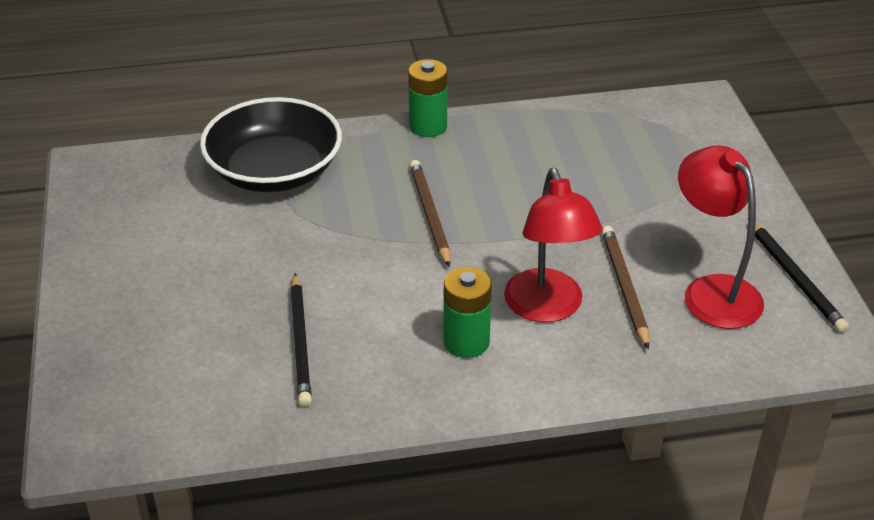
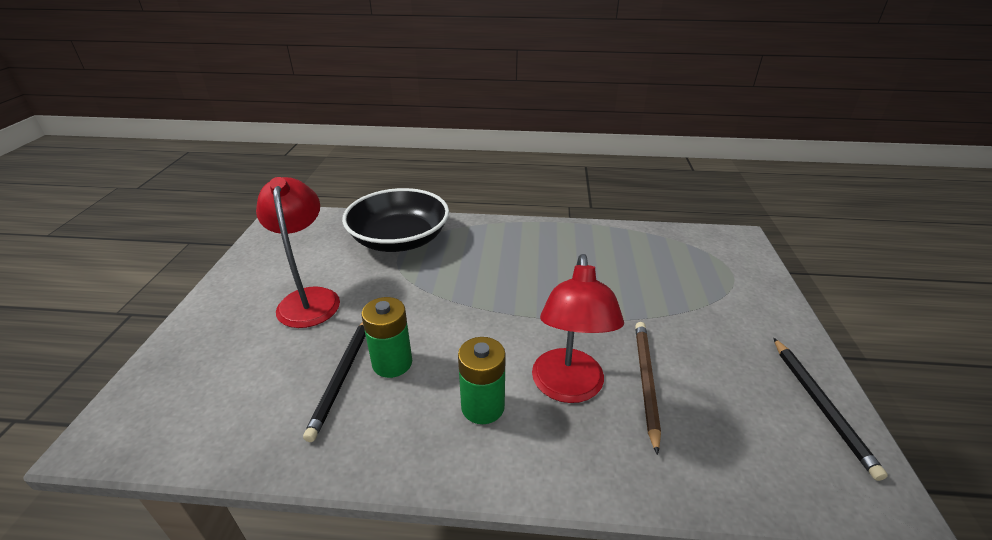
camera: 15 degrees right, 5 degrees down
green battery [408,59,448,137] -> green battery moved to [361,297,412,378]
brown pencil [410,160,450,267] -> none
red lamp [678,146,764,329] -> red lamp moved to [256,177,340,328]

